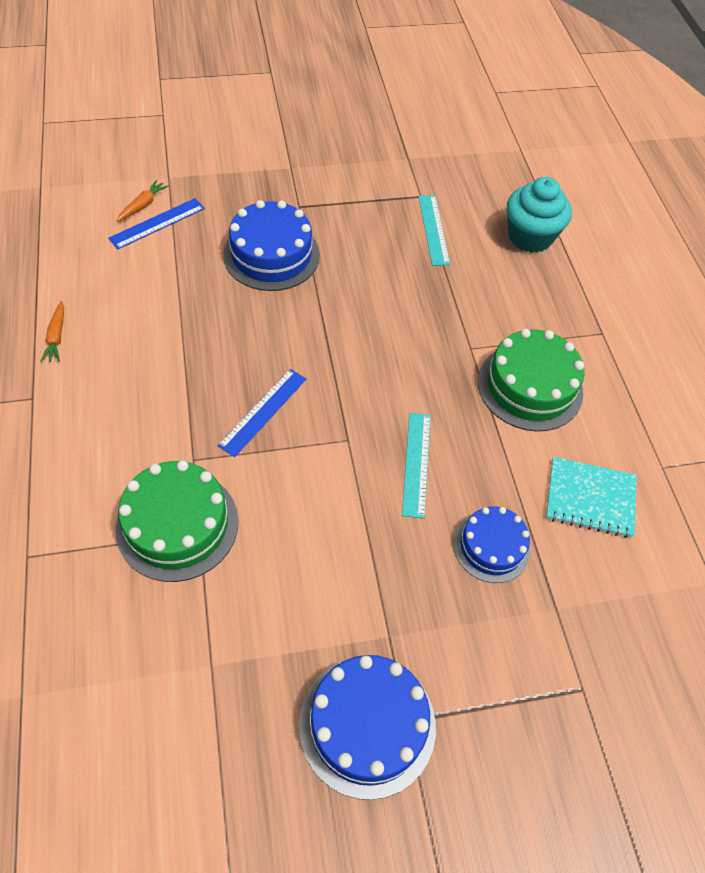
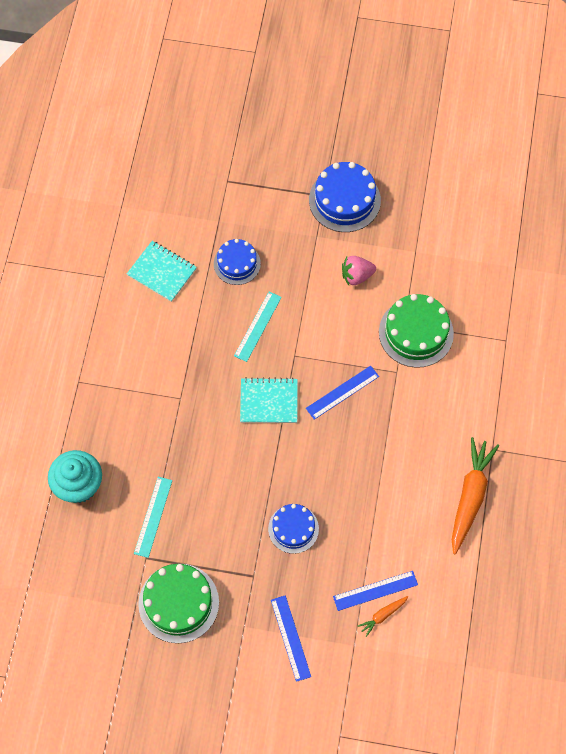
camera: 155 degrees left, 10 degrees up
orange carrot [40,301,64,362] -> orange carrot [452,437,499,555], size x2.14
blue cake [223,200,320,291] -> blue cake [268,504,319,554], size x0.64
green cake [478,329,585,431] -> green cake moved to [138,564,219,643]
none -> turquoise notebook [240,377,298,423]
none -> blue ruler [271,595,311,682]
none -> pink strawberry [342,256,376,285]

